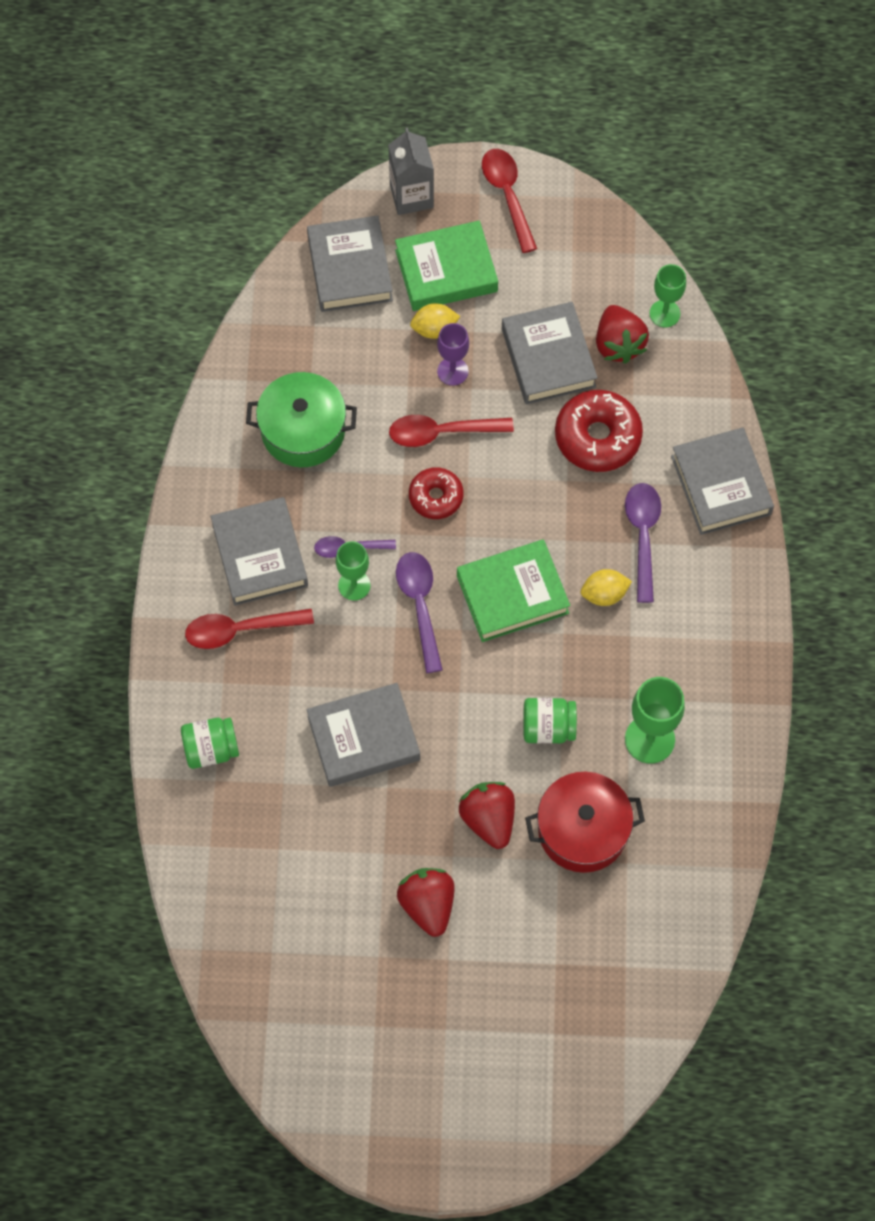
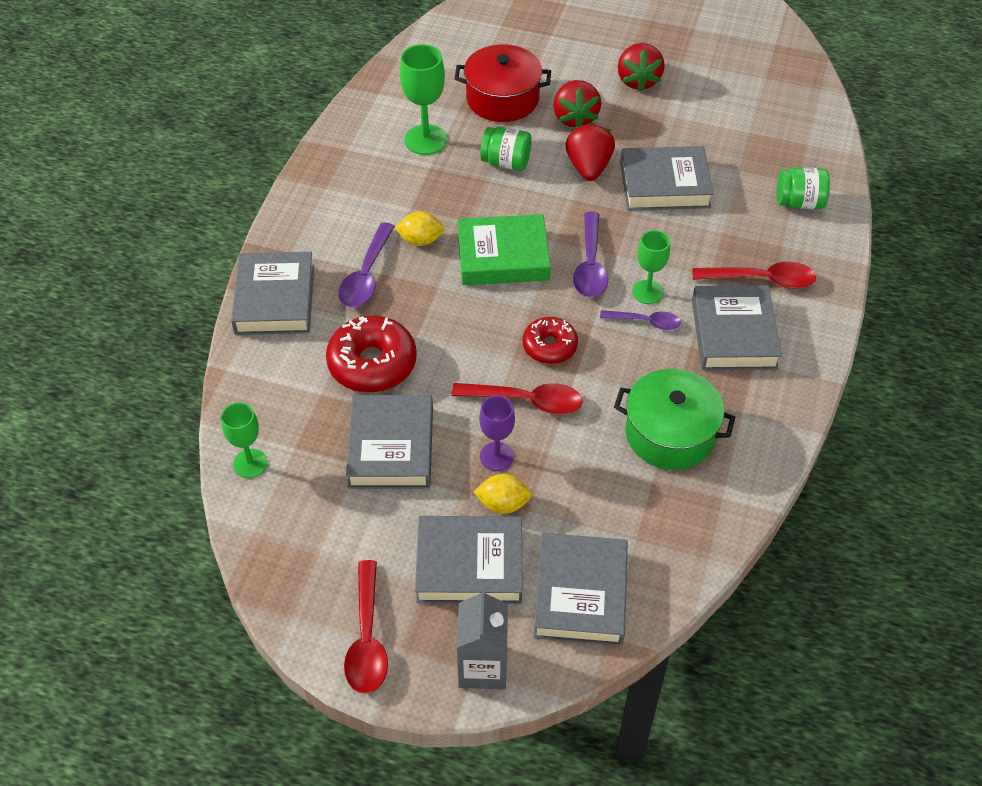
camera: 165 degrees left, 15 degrees down
green book [395,221,498,311] -> grey book [415,516,523,604]
red strawberry [596,305,649,364] -> red strawberry moved to [565,122,615,181]

